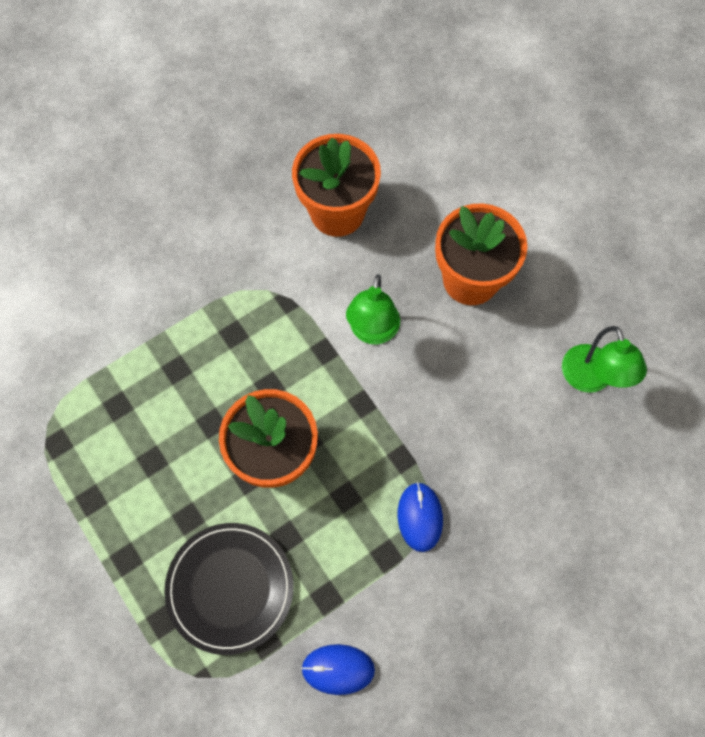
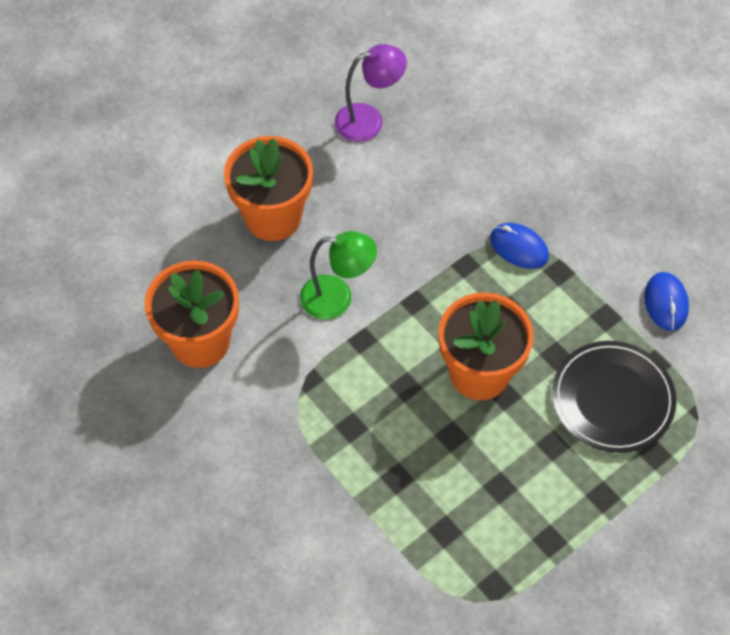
camera: 95 degrees left, 10 degrees down
blue mouse [398,482,443,552] -> blue mouse turned 45 degrees clockwise [490,223,549,269]
green lamp [562,326,647,393] -> purple lamp [334,44,407,142]

